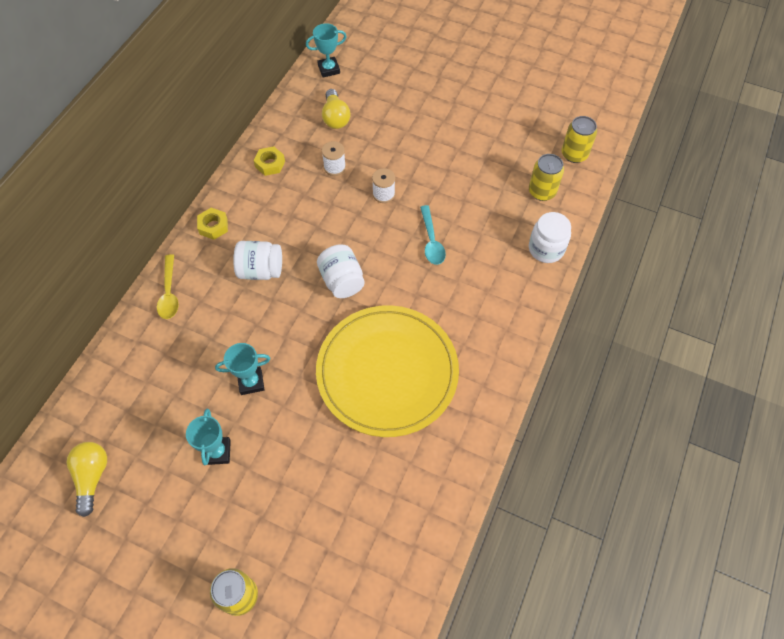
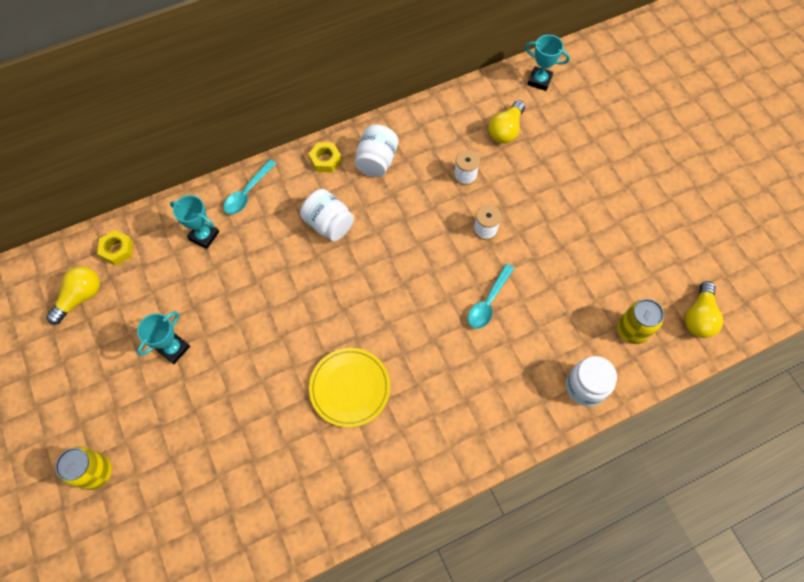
camera: 40 degrees right, 5 degrees up
yellow spoon [157,254,179,319] -> turquoise spoon [223,159,277,215]
turquoise trophy [215,343,270,395] -> turquoise trophy moved to [170,195,219,249]
yellow nut [253,146,285,176] -> yellow nut moved to [97,230,133,265]
yellow plate [316,305,459,437] -> yellow plate [309,348,390,428], size x0.55
white jar [317,244,365,298] -> white jar moved to [355,124,398,177]
yellow can [562,116,597,163] -> yellow light bulb [685,281,723,338]

